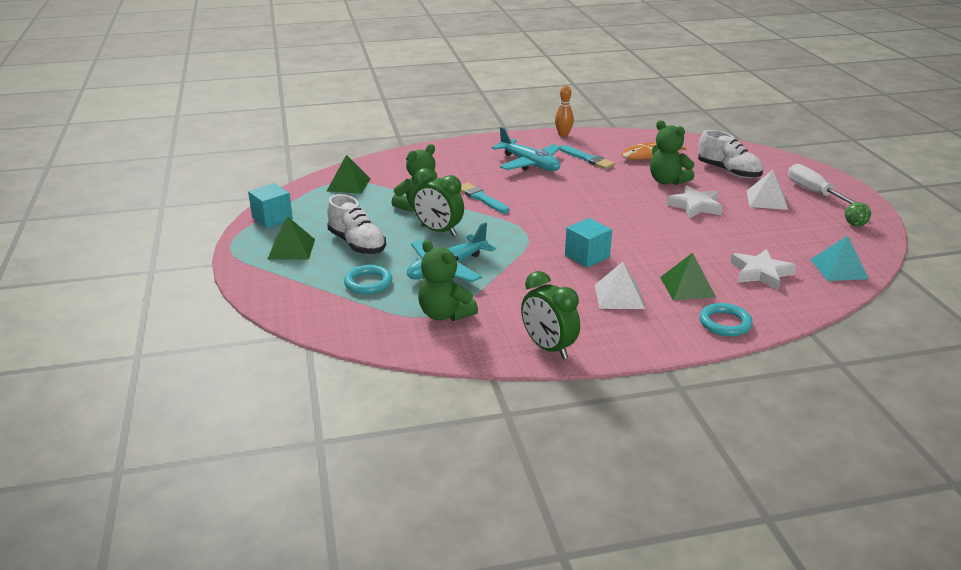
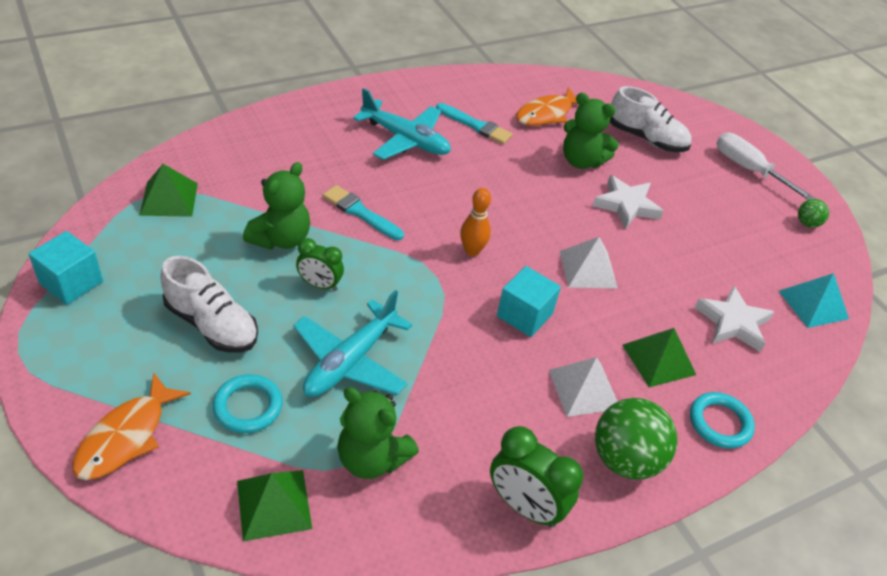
camera: 20 degrees left, 15 degrees up
green pyramid [267,216,315,260] -> green pyramid moved to [237,470,312,541]
green clock [413,168,464,236] -> green clock [296,238,344,291], size x0.64
orange bowling pin [555,86,574,137] -> orange bowling pin moved to [460,188,491,256]
white pyramid [747,170,788,210] -> white pyramid moved to [560,237,618,289]
none -> orange fish [72,373,191,480]
none -> green ball [595,398,678,479]

